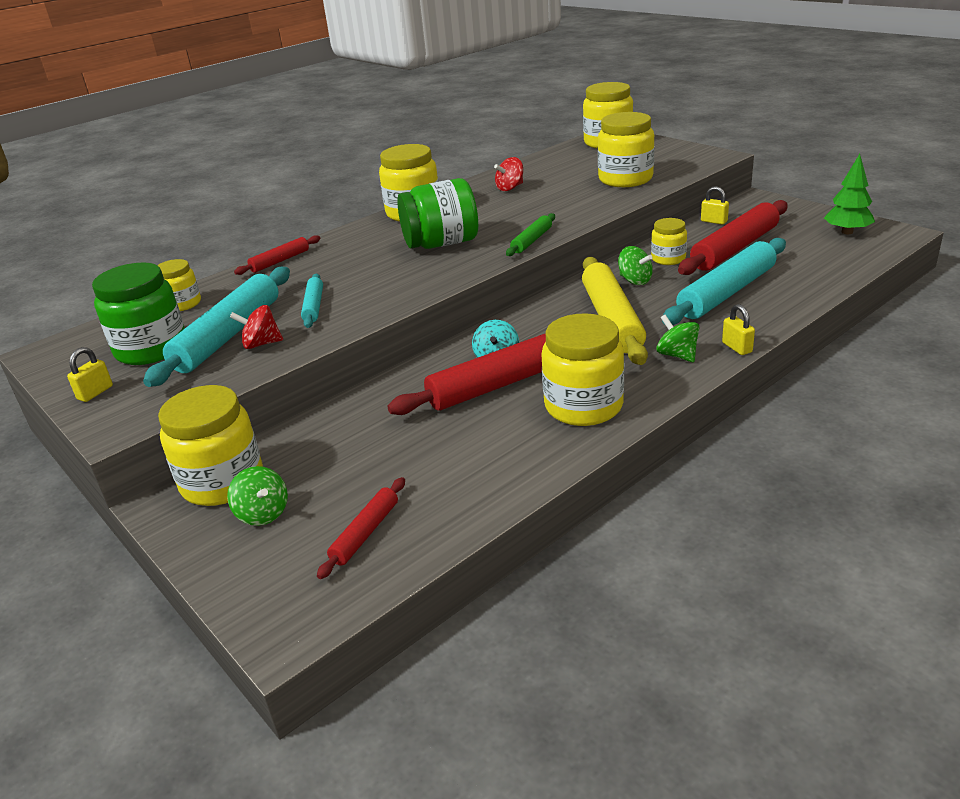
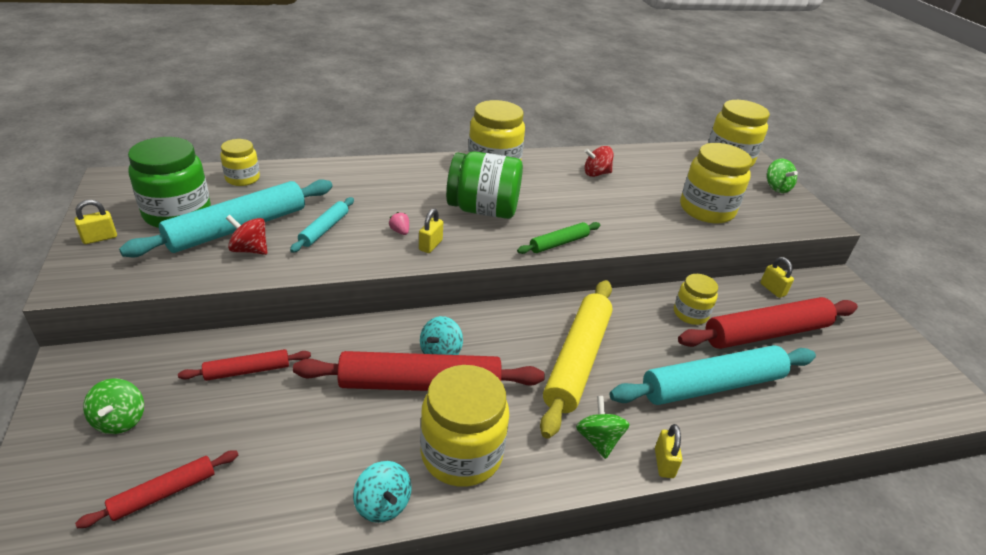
camera: 20 degrees right, 5 degrees up
yellow jar [158,385,263,506] -> none
red rolling pin [234,235,320,275] -> red rolling pin moved to [178,349,311,381]
green spinning top [618,246,653,285] -> green spinning top moved to [767,158,798,193]
green tree [824,154,875,234] -> none
none -> turquoise spinning top [353,461,412,523]
none -> pink strawberry [389,212,409,235]
none -> yellow padlock [419,208,443,253]

